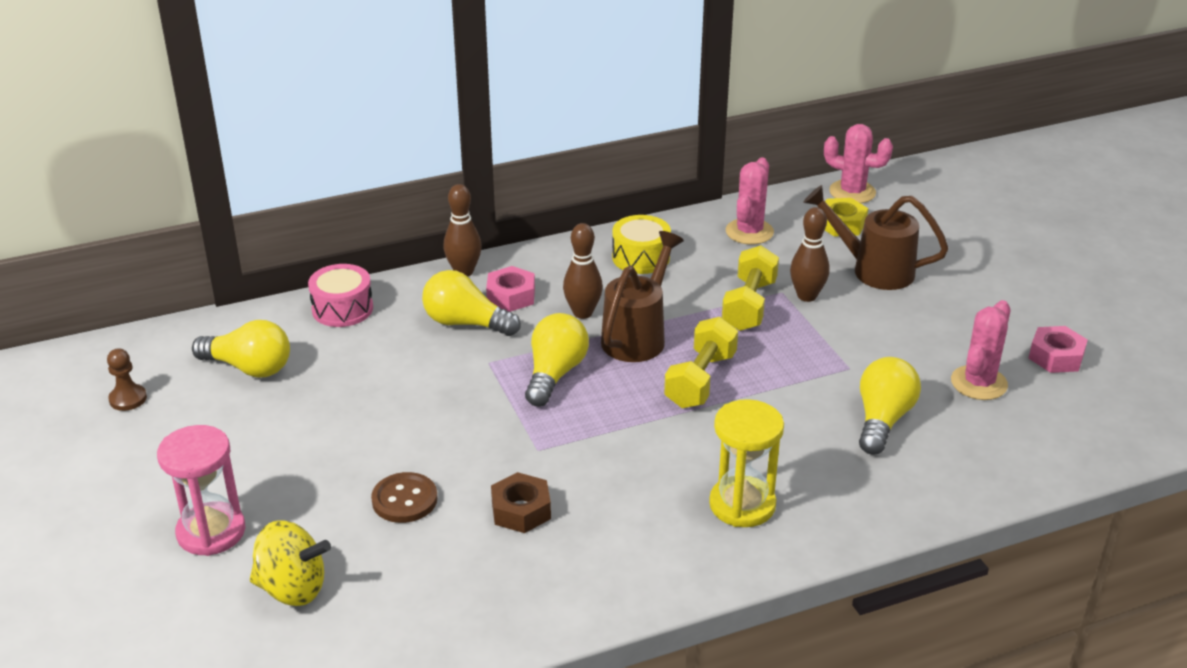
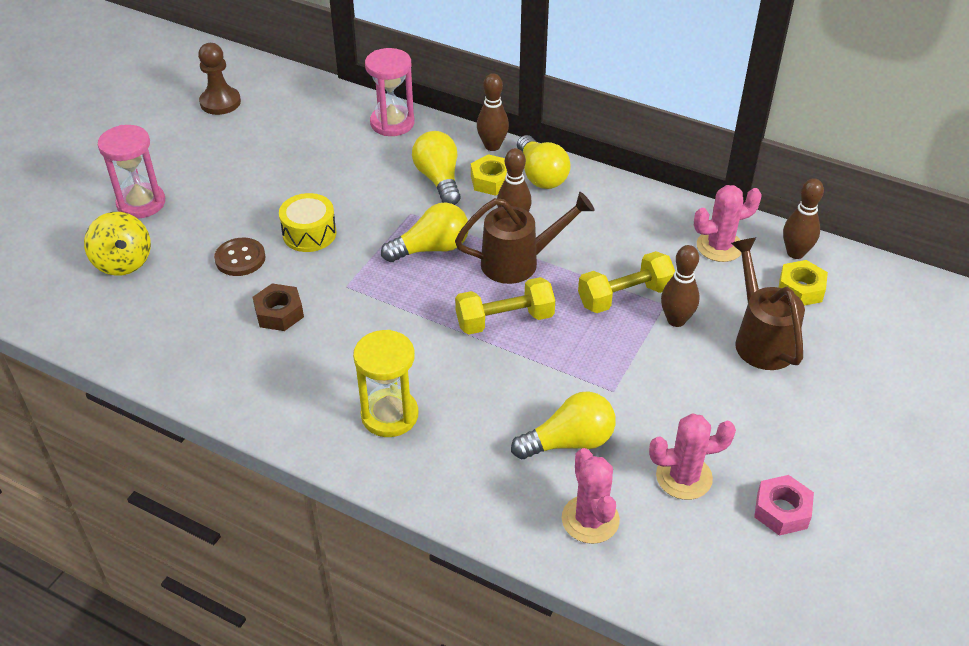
camera: 50 degrees right, 10 degrees up
brown pawn [107,348,147,411] -> brown pawn [198,43,241,115], size x1.54
yellow light bulb [192,320,290,378] -> yellow light bulb moved to [517,135,571,189]
pink drum [308,264,373,327] -> pink hourglass [365,48,415,136]
pink nut [486,266,535,312] -> yellow nut [471,154,507,196]
yellow drum [612,215,671,274] -> yellow drum moved to [279,193,337,252]
pink cactus [824,124,893,203] -> pink cactus moved to [562,448,620,544]
none -> brown bowling pin [783,178,824,259]

